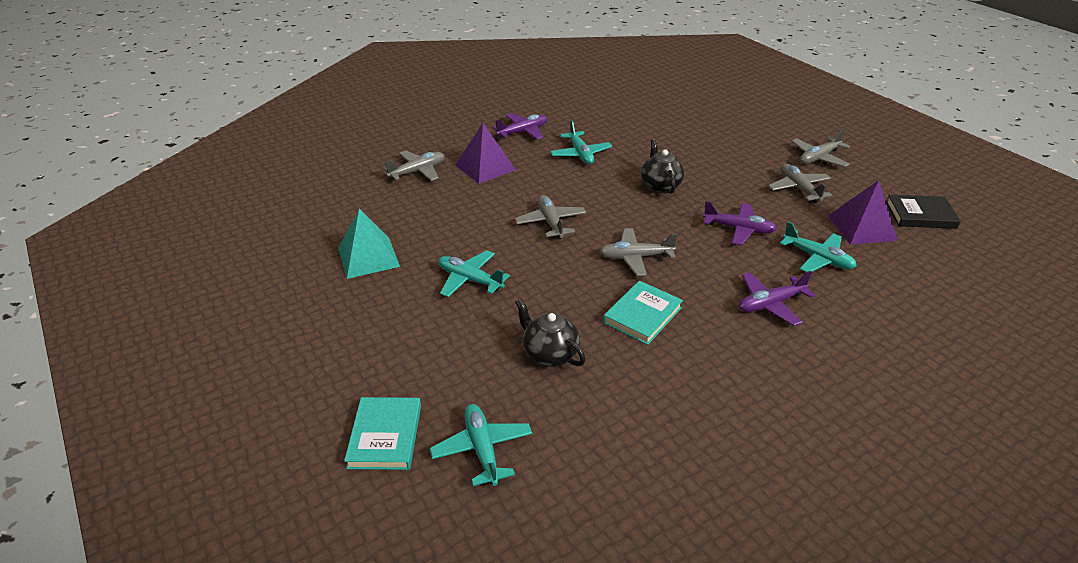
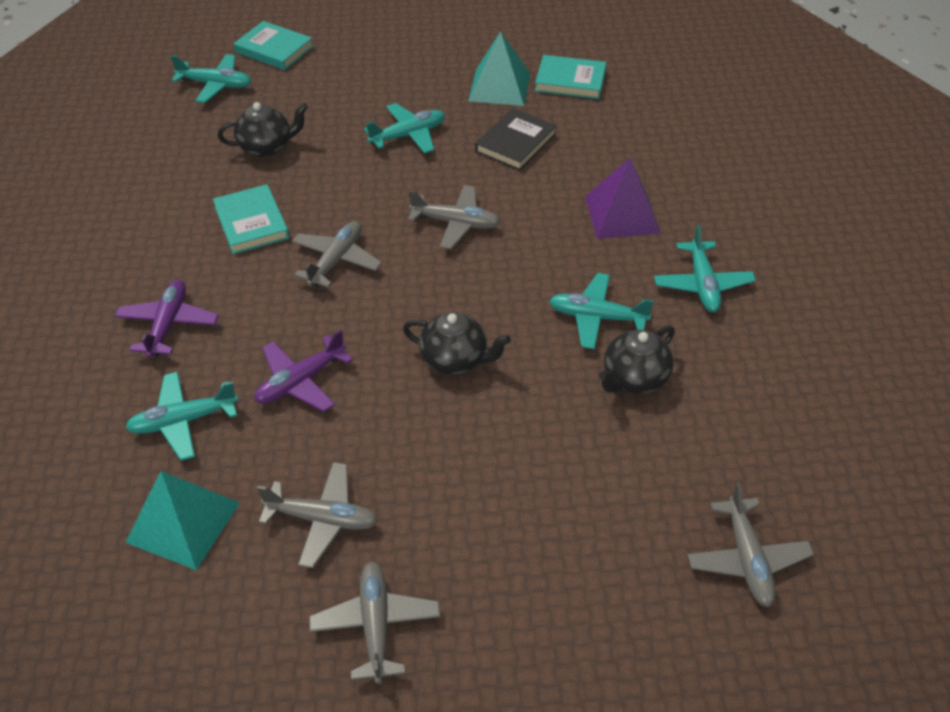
camera: 120 degrees right, 10 degrees up
grey plane [383,151,445,181] -> grey plane moved to [688,482,814,607]
purple plane [492,113,547,140] -> turquoise plane [654,224,756,312]
purple pyramid [828,180,898,245] -> turquoise pyramid [125,471,240,570]
black book [886,195,961,229] -> black book moved to [475,108,557,171]
none -> turquoise book [535,55,606,99]
none -> black teapot [599,325,675,394]

